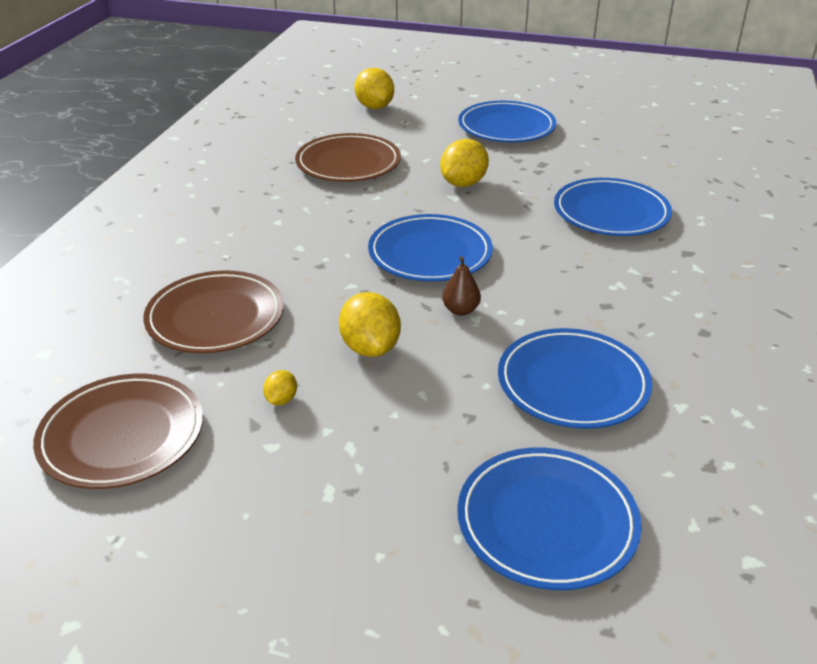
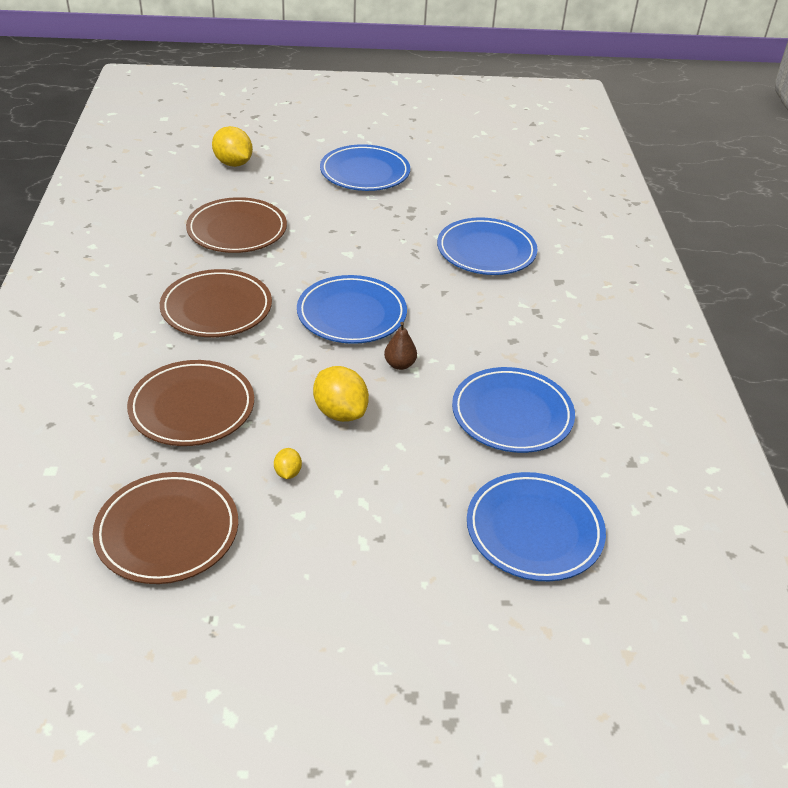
camera: 20 degrees left, 5 degrees up
yellow lemon [440,139,489,187] -> none
none -> brown plate [160,269,272,337]

